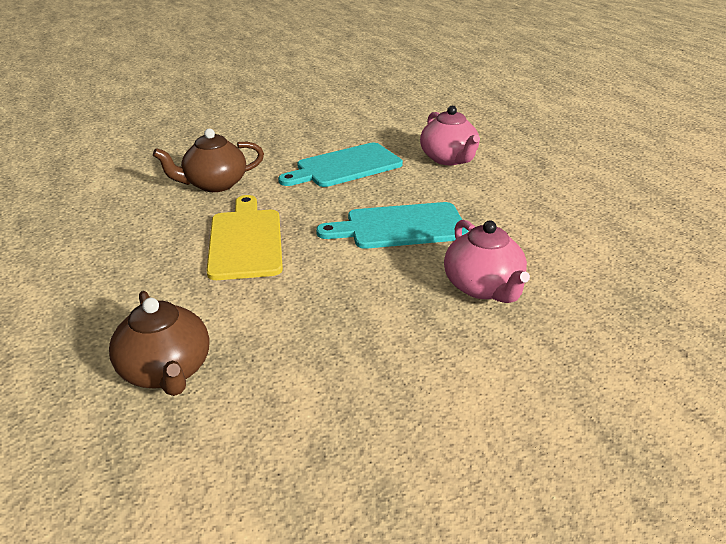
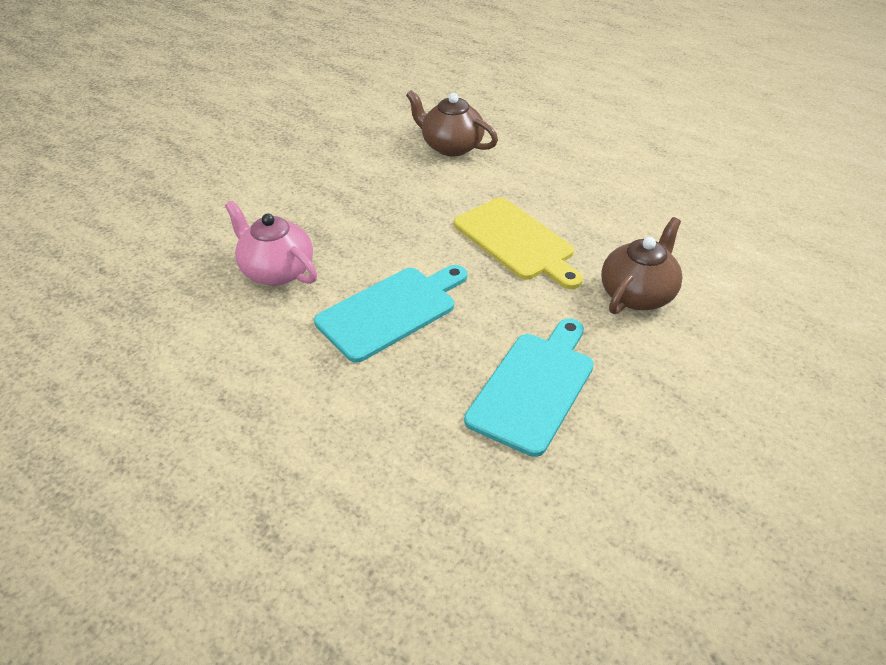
camera: 150 degrees right, 10 degrees up
pink teapot [420,106,480,165] -> none

